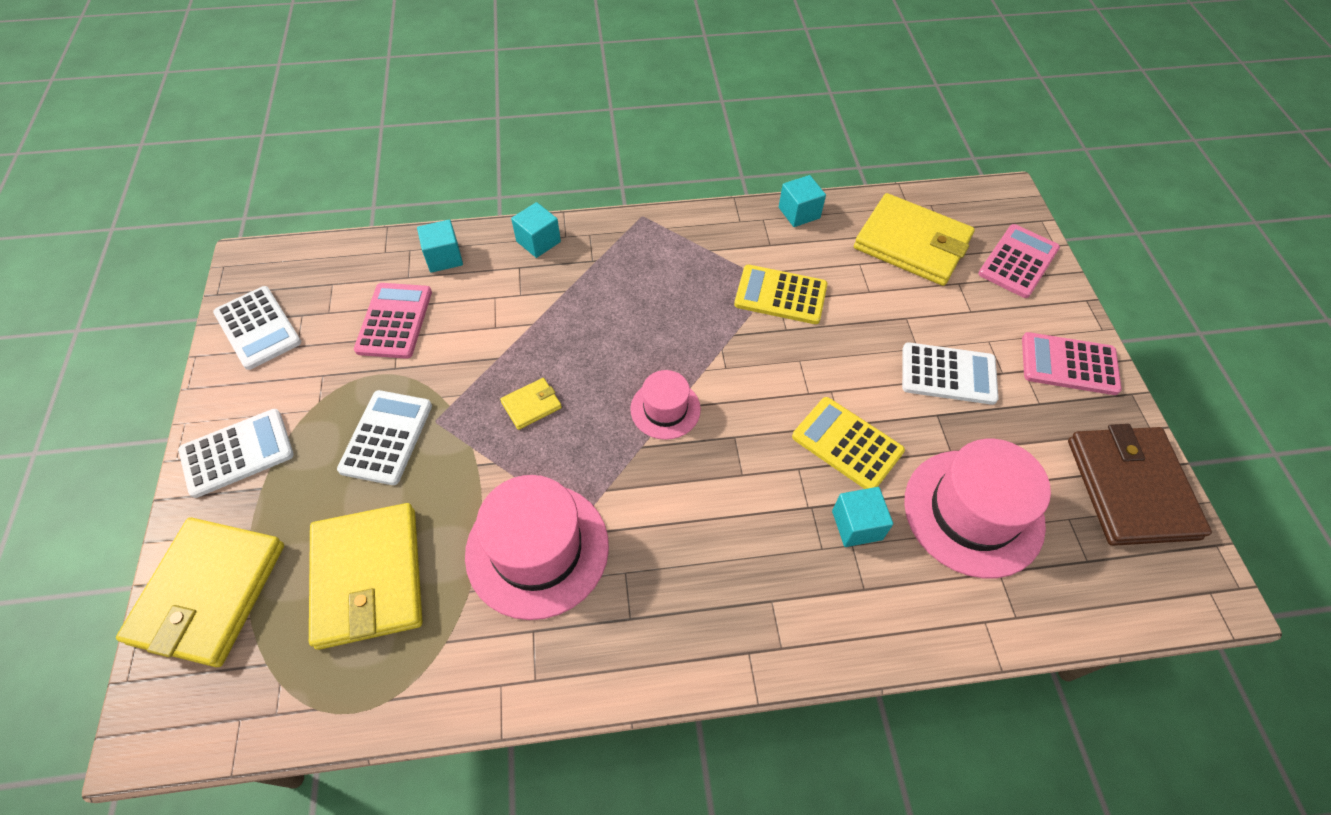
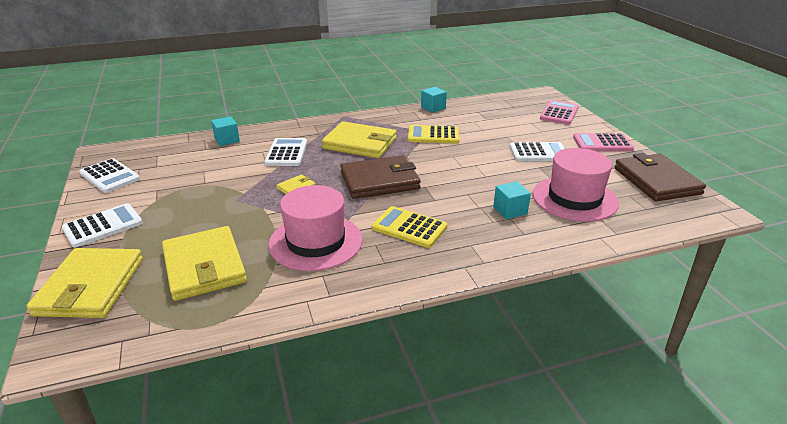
camera: 10 degrees left, 25 degrees down
white calculator [337,390,432,485] -> white calculator moved to [265,138,307,166]
pink calculator [354,283,432,359] -> none
turquoise cube [511,202,561,258] -> none
pink hat [630,370,701,440] -> brown wallet [340,155,421,199]
yellow calculator [792,397,905,489] -> yellow calculator moved to [372,206,447,248]
yellow wallet [854,193,975,286] -> yellow wallet moved to [322,121,397,158]

